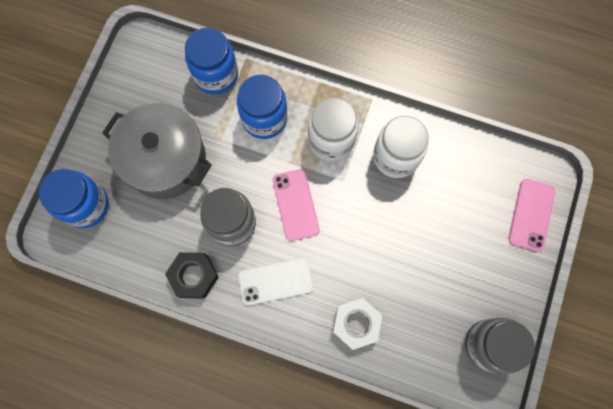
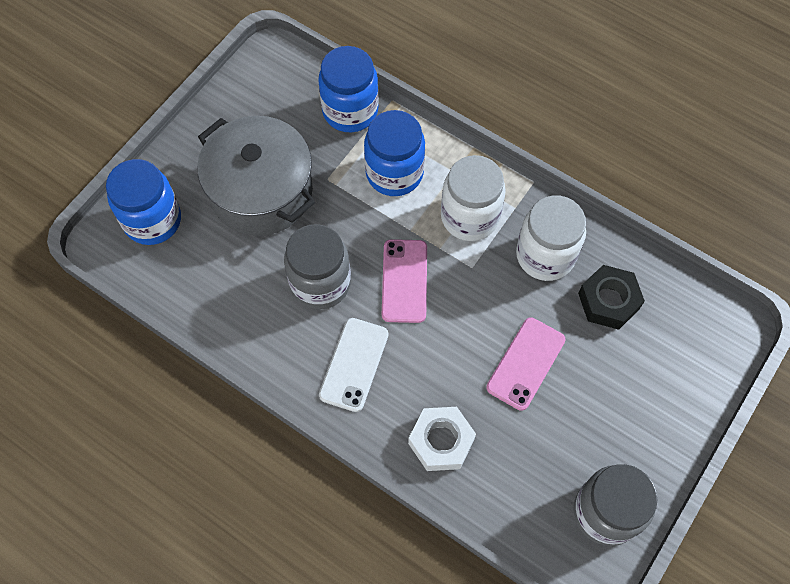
camera: 15 degrees right, 10 degrees down
black nut [165,252,219,299] -> black nut moved to [578,265,645,330]
white phone [238,258,313,305] -> white phone turned 75 degrees counterclockwise [319,318,389,412]
pink phone [509,179,555,252] -> pink phone moved to [486,318,565,411]

